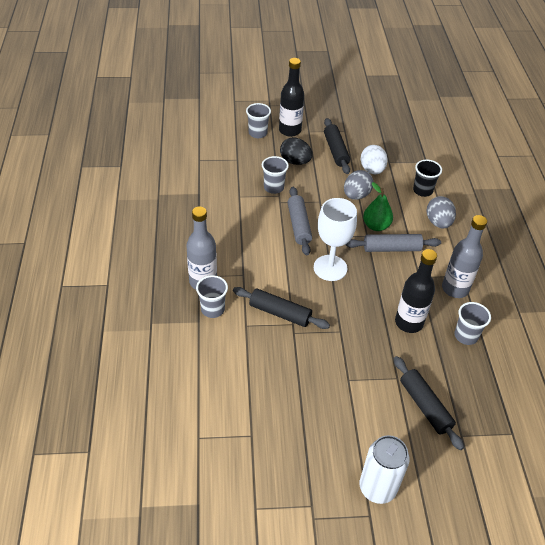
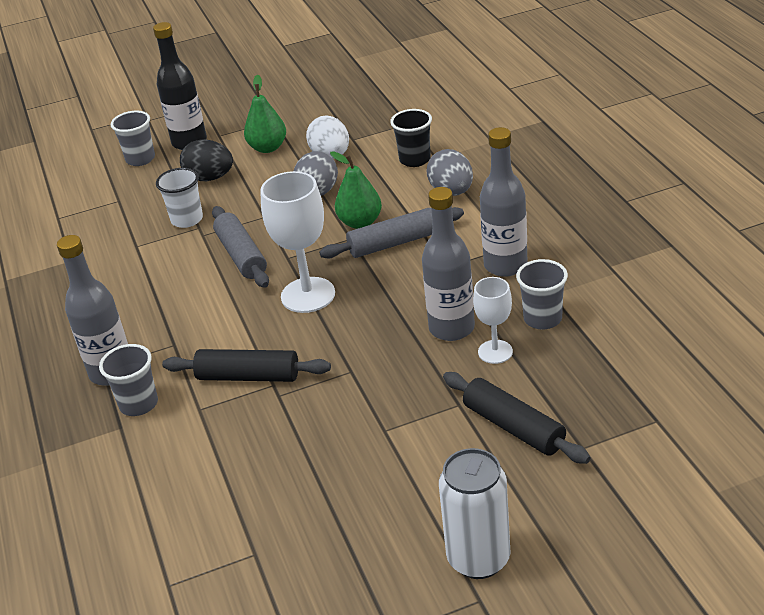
camera: 10 degrees left, 10 degrees down
grey cup [262,156,289,194] -> white cup [156,168,203,228]
black rolling pin [324,118,350,174] -> green pear [244,75,286,153]
black bottle [395,249,437,333] -> grey bottle [422,187,475,341]
none -> white goblet [473,277,513,364]

